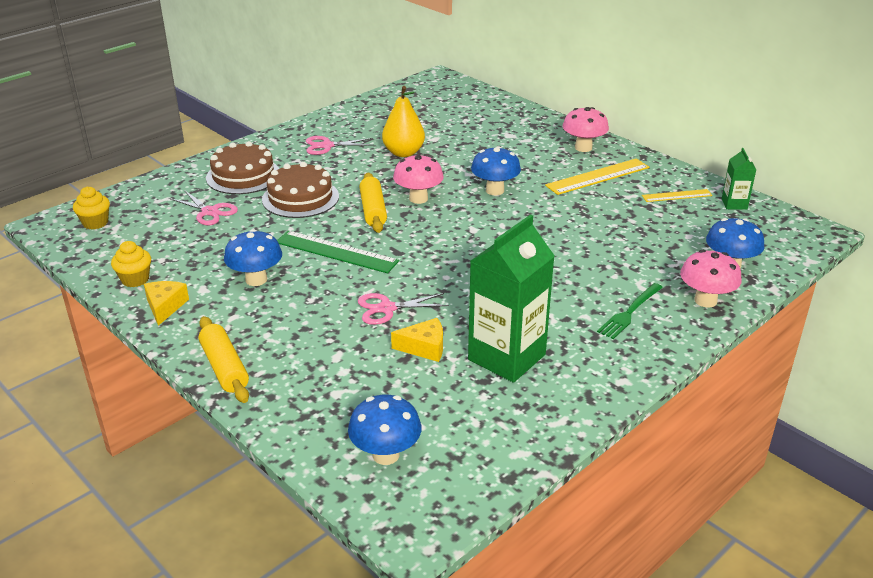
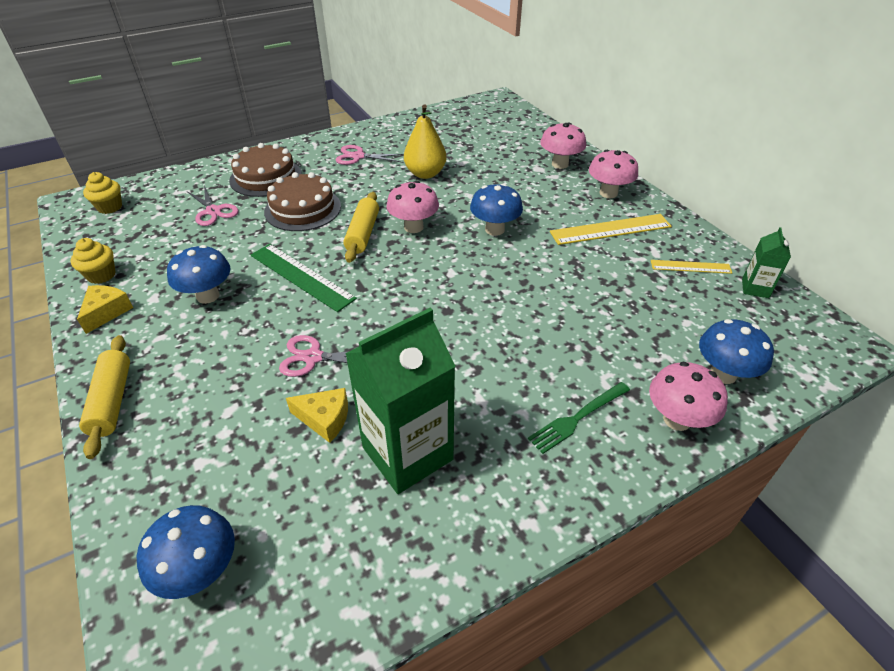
camera: 15 degrees right, 10 degrees up
none -> pink mushroom [540,122,586,169]

